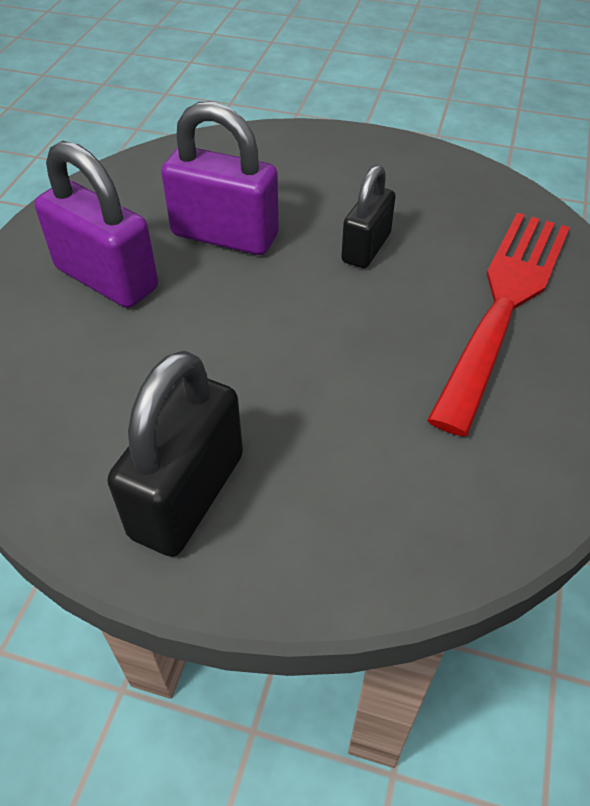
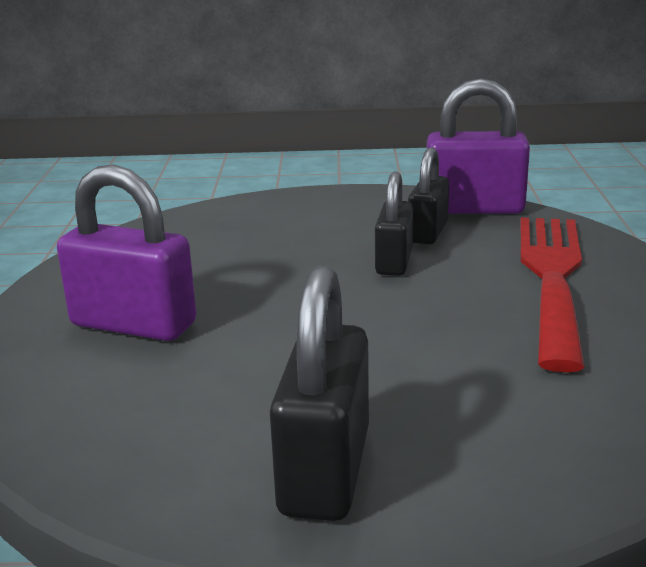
camera: 15 degrees left, 25 degrees down
purple padlock [161,102,279,255] -> purple padlock moved to [427,78,530,214]
none -> black padlock [408,147,449,244]

